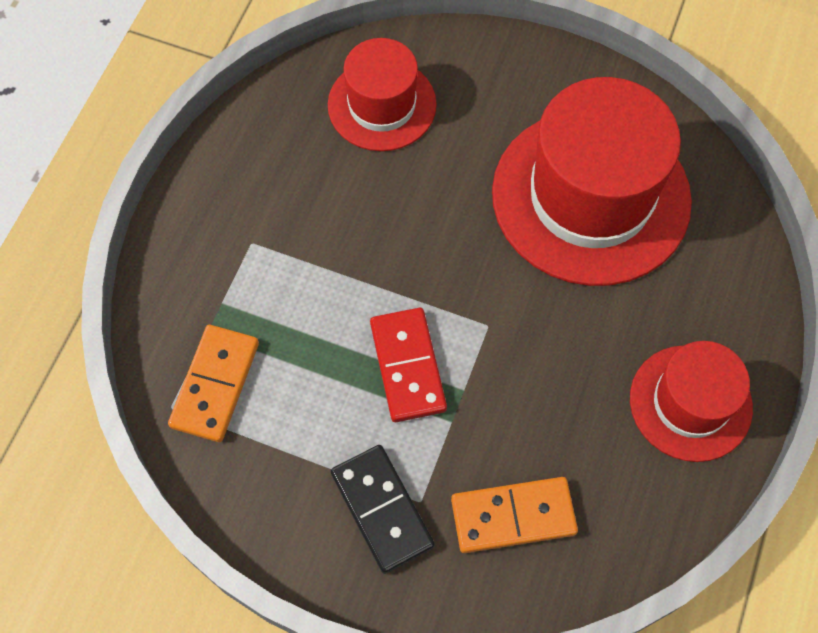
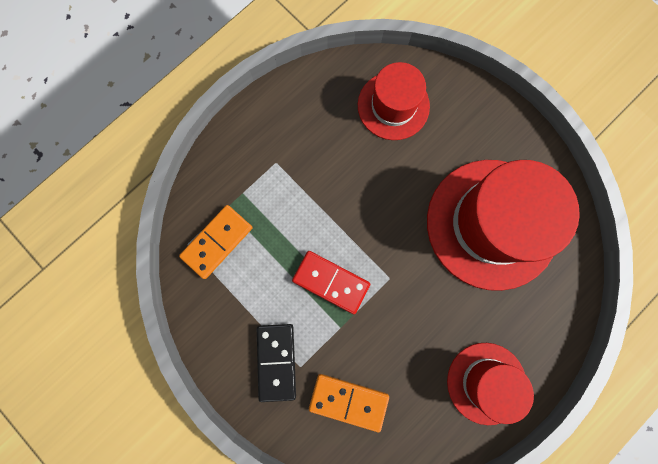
camera: 25 degrees right, 15 degrees up
red domino [370,308,447,422] -> red domino turned 75 degrees counterclockwise [292,251,370,314]

